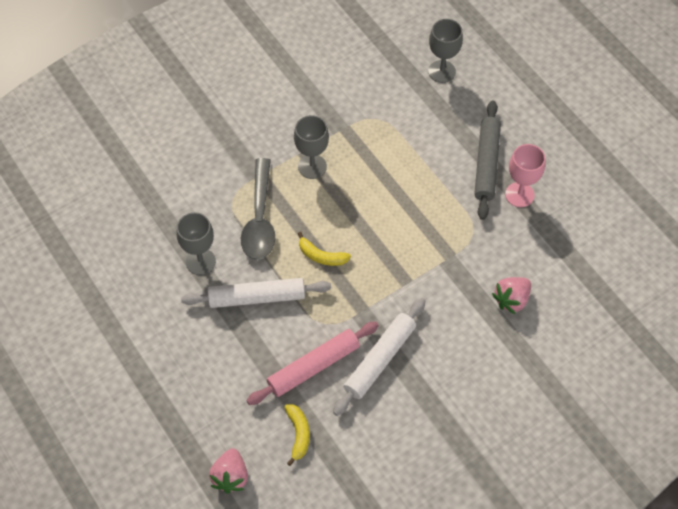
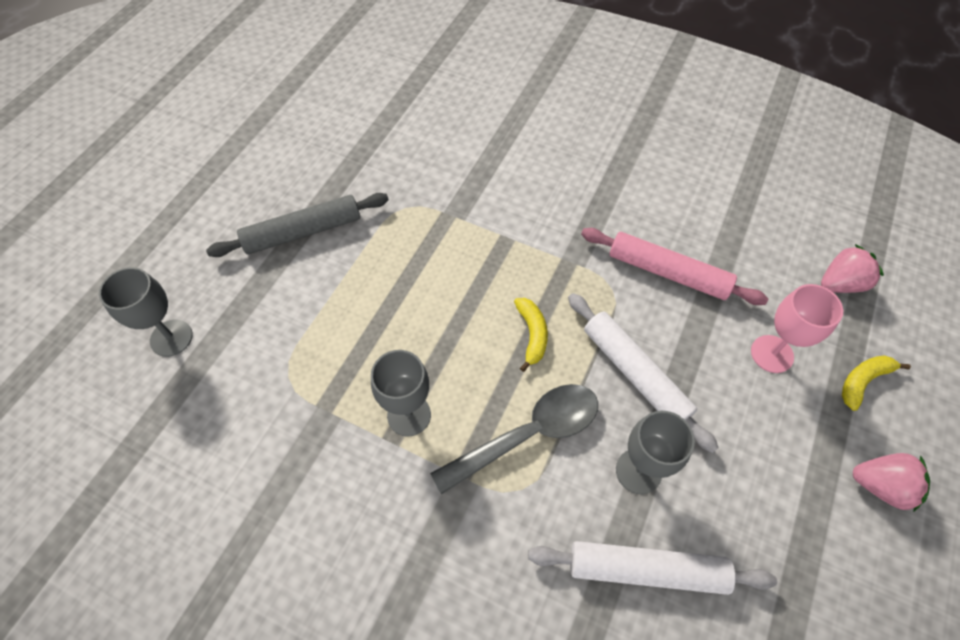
camera: 120 degrees left, 0 degrees up
yellow banana [284,404,310,466] -> yellow banana moved to [842,355,911,411]
white rolling pin [333,298,425,416] -> white rolling pin moved to [528,541,777,595]
pink strawberry [492,277,531,314] -> pink strawberry moved to [853,453,930,511]
pink goblet [505,144,545,207] -> pink goblet moved to [751,284,843,373]

